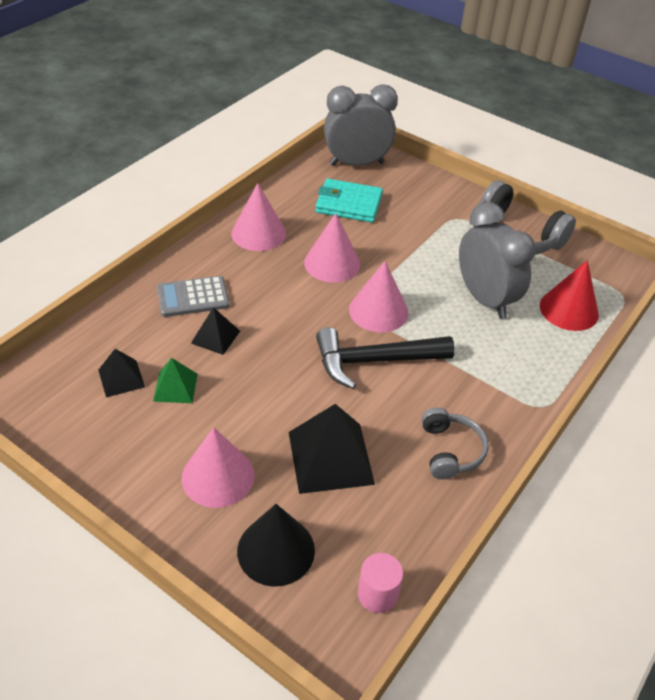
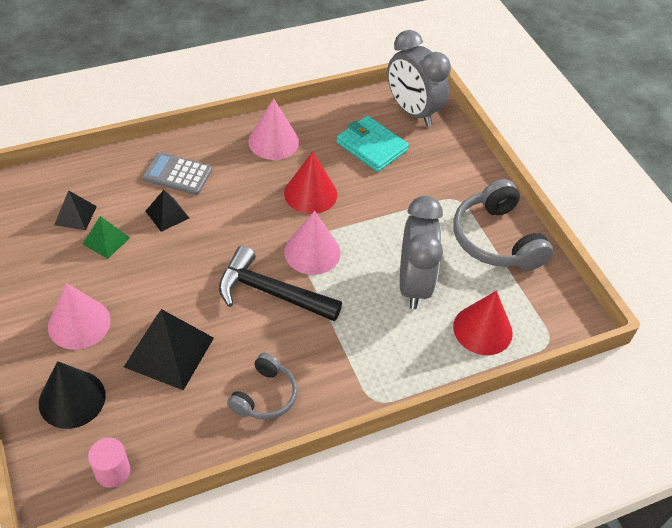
camera: 30 degrees right, 5 degrees up
pink cone [304,213,361,283] -> red cone [284,152,337,214]
grey clock [324,84,398,166] -> grey clock turned 150 degrees counterclockwise [387,30,451,126]

